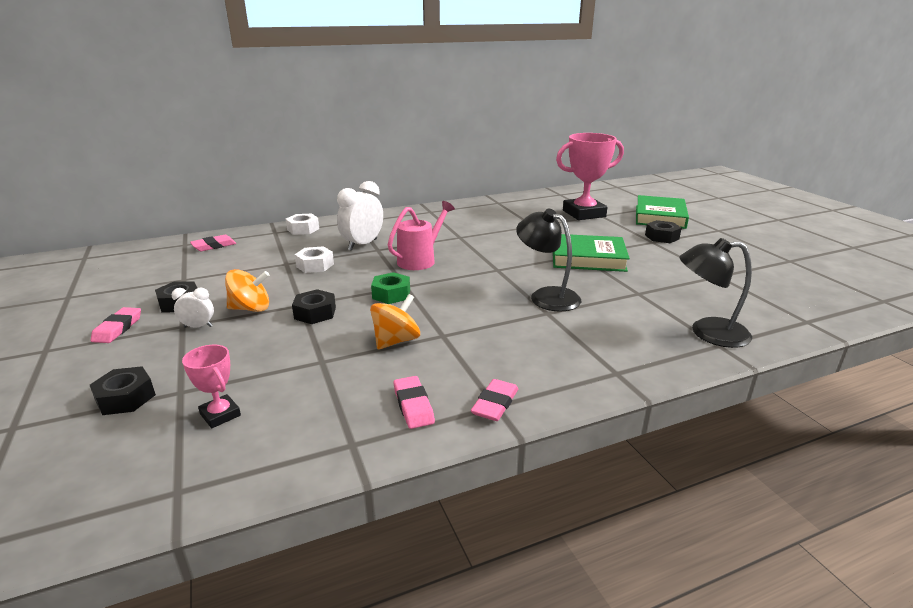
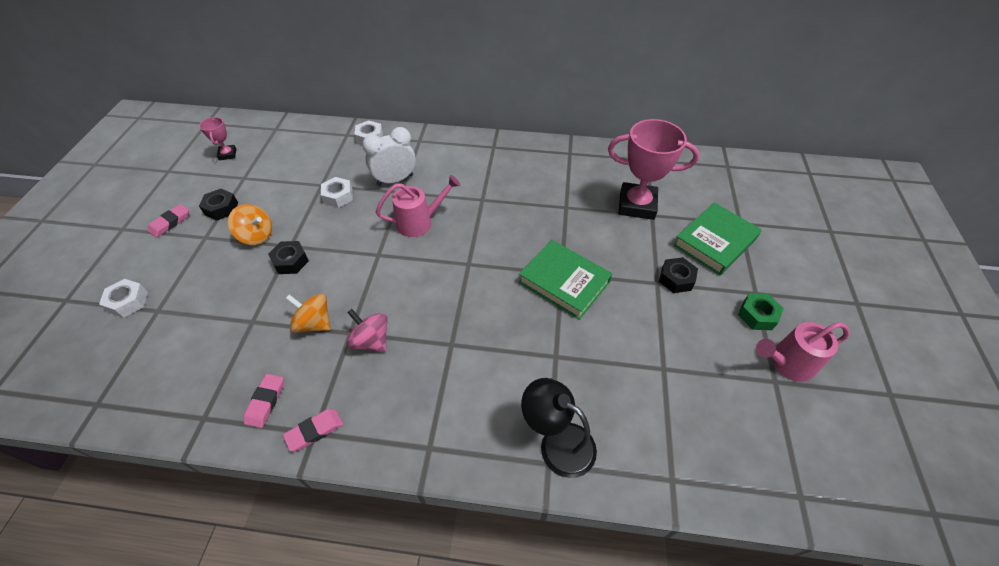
camera: 30 degrees right, 25 degrees up
black nut [90,366,156,415] -> white nut [99,279,148,318]
white clock [171,287,214,328] -> none
pink trophy [182,345,241,428] -> pink trophy moved to [199,117,236,160]
pink eraser [190,235,236,251] -> none
orange spinning top [370,294,420,350] -> orange spinning top turned 135 degrees counterclockwise [285,294,331,333]
green nut [371,272,410,304] -> green nut moved to [738,293,784,330]
black lamp [516,209,581,312] -> none
none -> pink spinning top [346,309,388,352]
none -> pink watering can [756,322,850,382]

